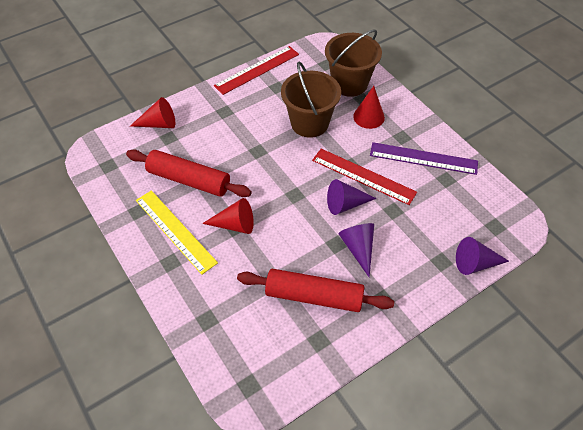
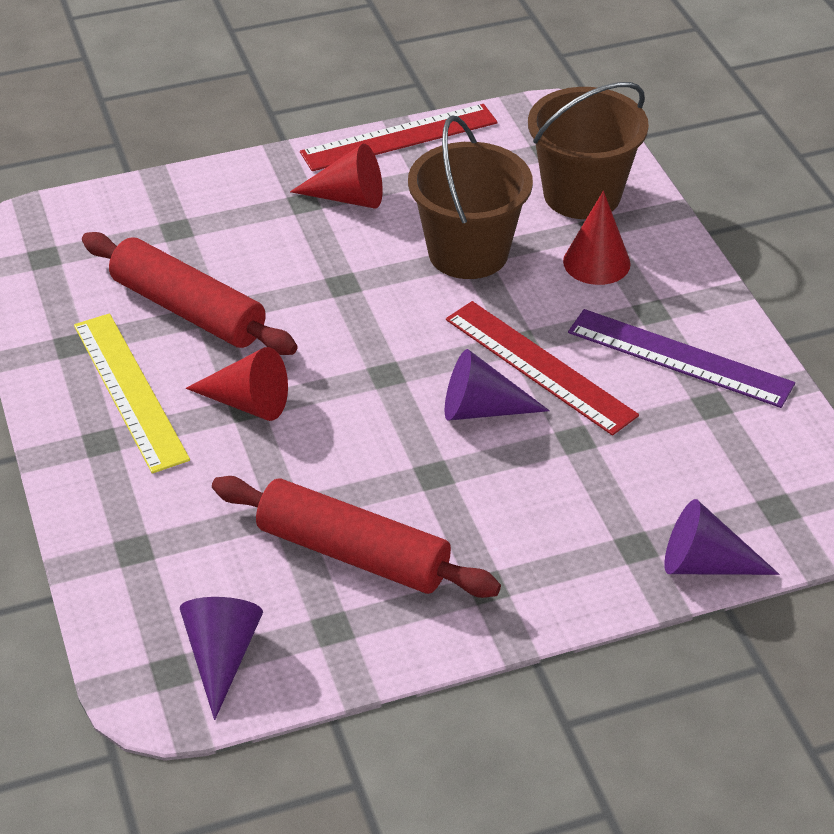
camera: 15 degrees right, 10 degrees down
red cone [130,97,175,128] -> red cone moved to [290,144,383,208]
purple cone [338,223,374,278] -> purple cone moved to [180,597,263,720]

